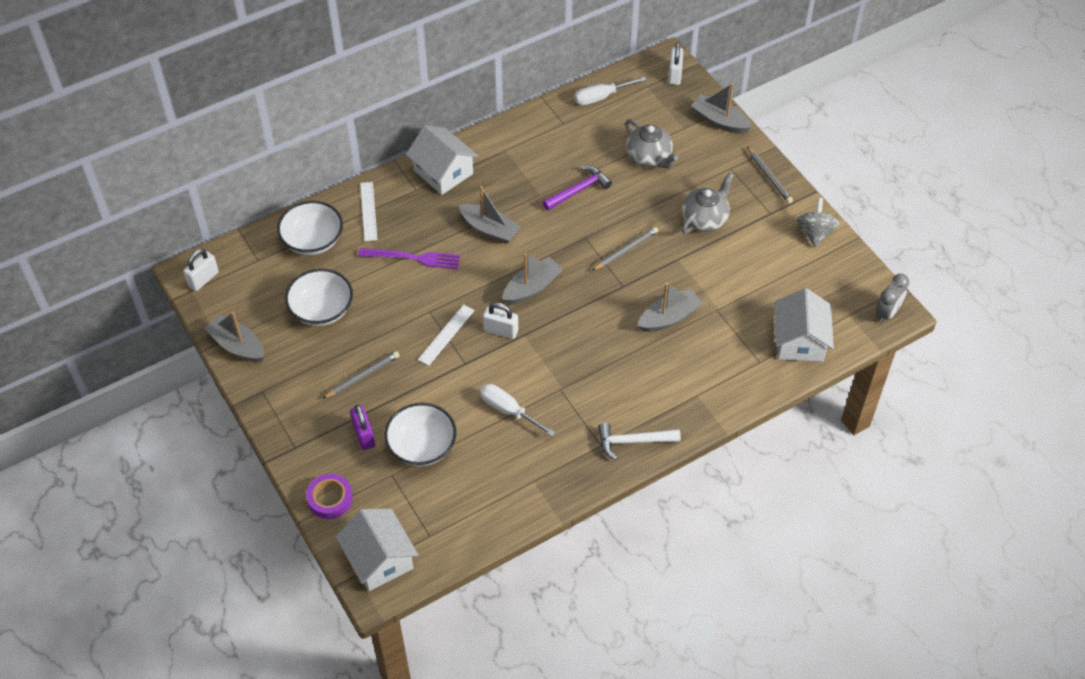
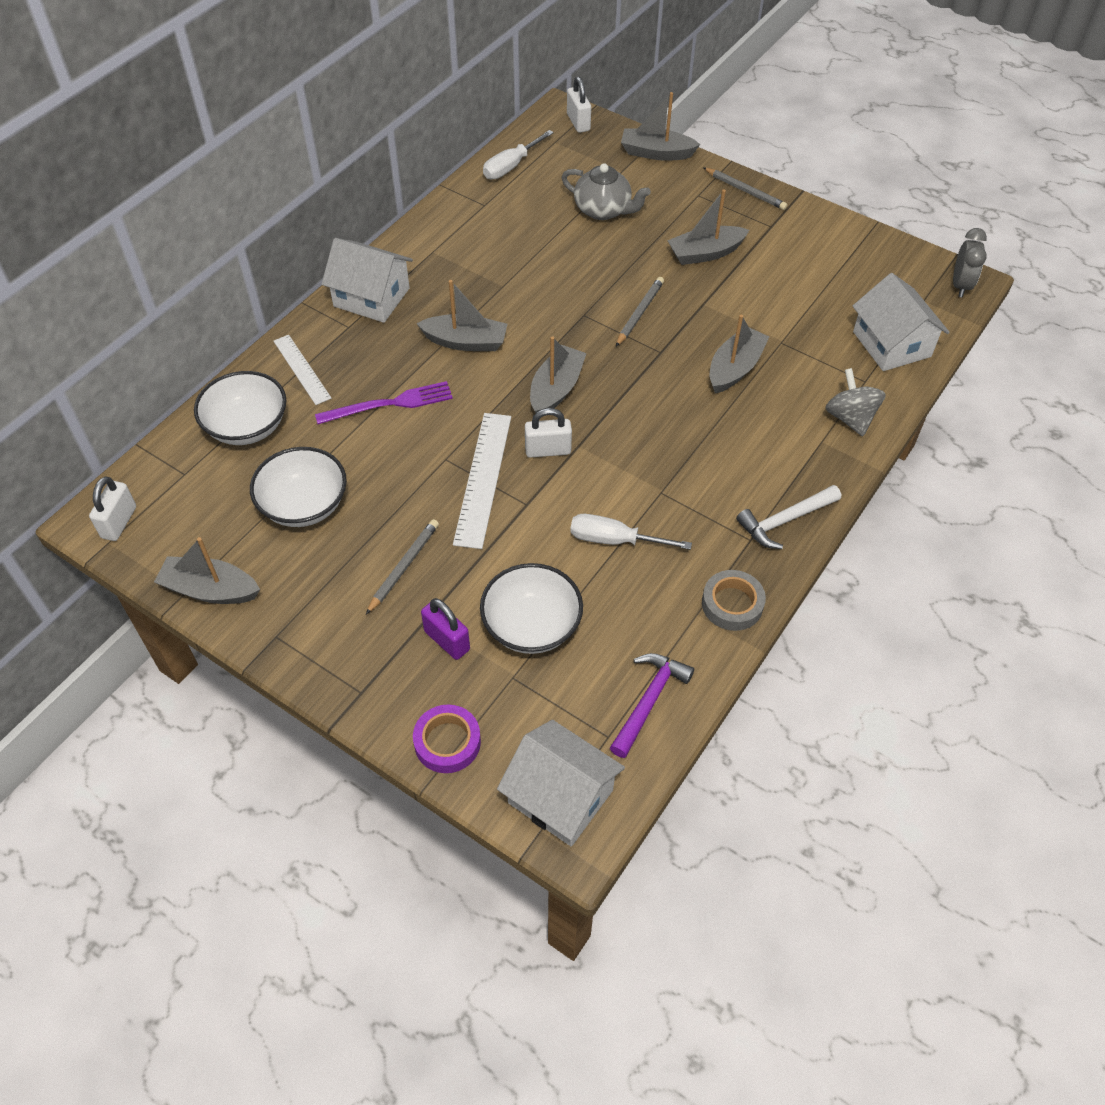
camera: 25 degrees left, 0 degrees up
white ruler [418,304,475,366] -> white ruler [453,413,511,549], size x1.56
purple hammer [542,166,612,210] -> purple hammer moved to [610,653,694,758]
grey teapot [682,173,734,234] -> grey boat [667,189,749,265]
grey spinning top [796,198,840,248] -> grey spinning top moved to [825,368,886,436]
none -> grey tape [702,570,766,631]

